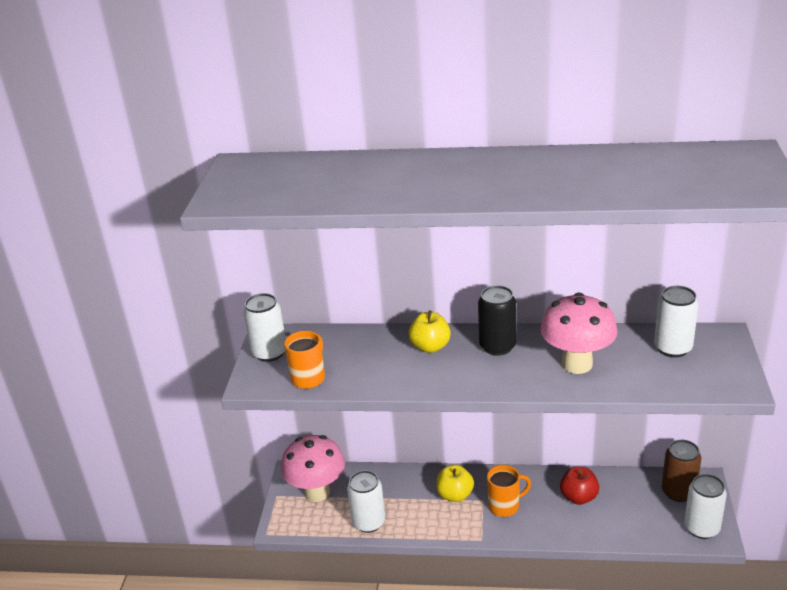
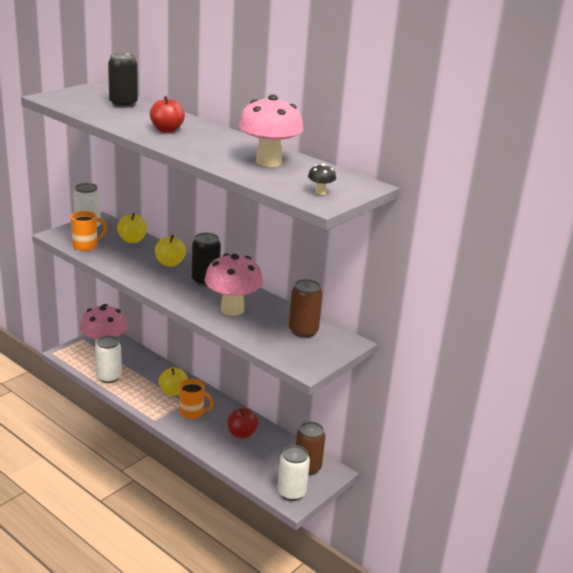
camera: 30 degrees right, 5 degrees down
white can [654,286,698,357] -> brown can [289,279,323,338]
none -> black can [108,53,138,108]
none -> yellow apple [117,213,147,243]
none -> red apple [150,96,185,133]
none -> pink mushroom [239,95,303,167]
none -> black mushroom [308,164,336,195]

